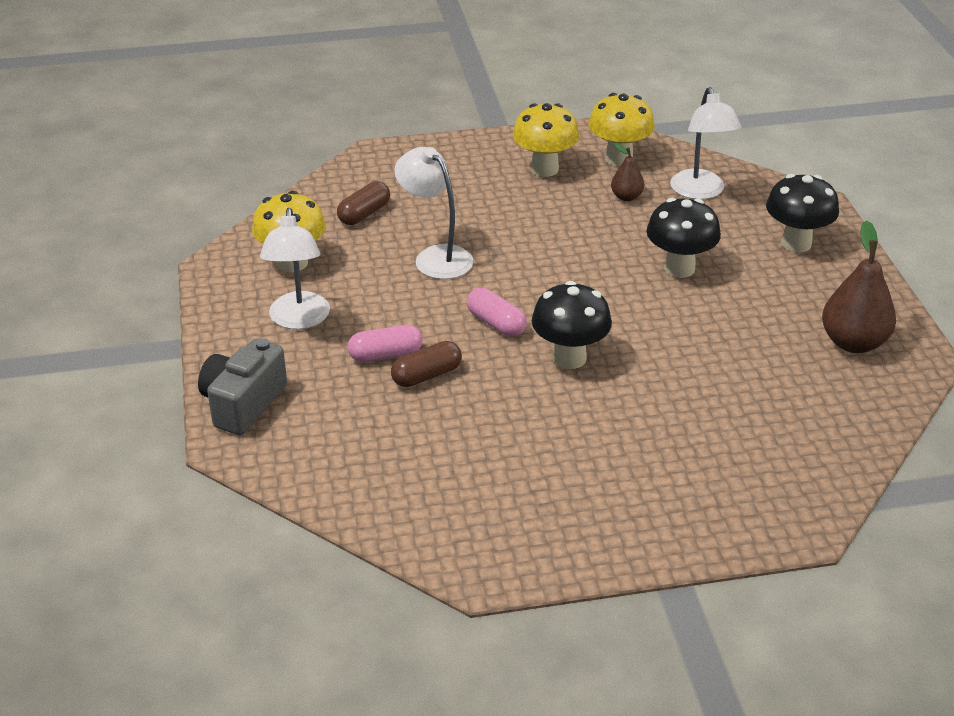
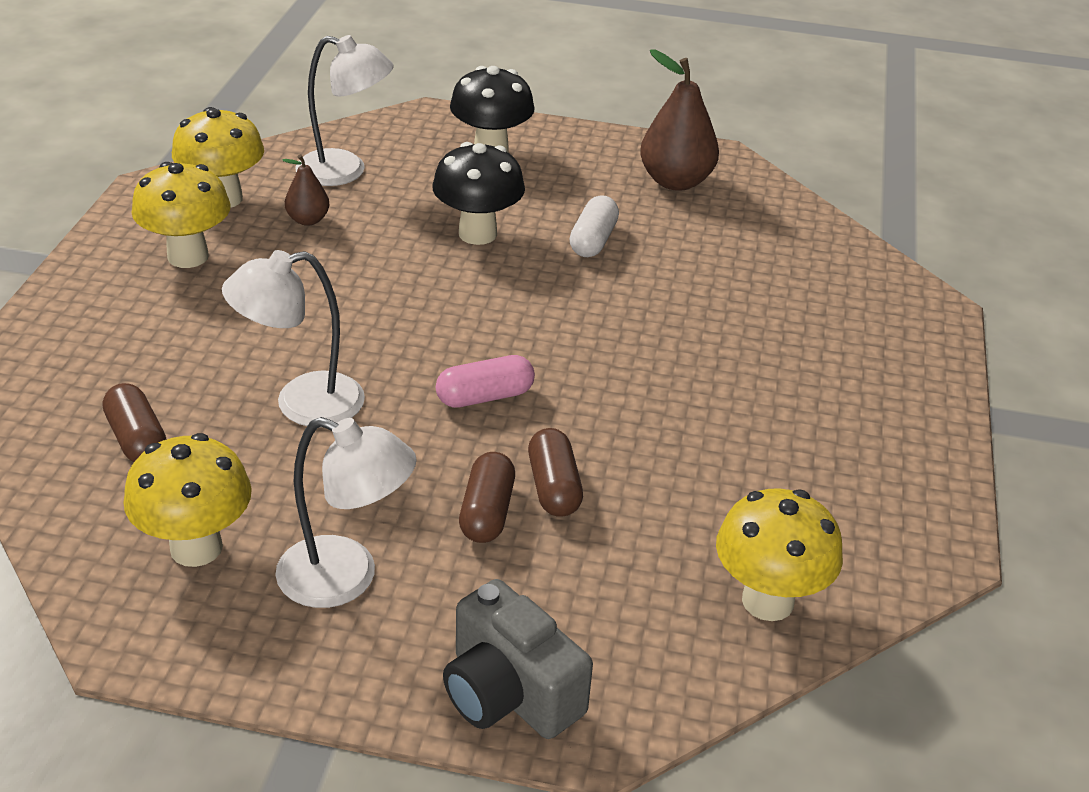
camera: 70 degrees left, 0 degrees up
pink capsule [348,325,423,362] -> brown capsule [459,452,515,543]
black mushroom [532,281,612,369] -> none
none -> white capsule [569,195,619,257]
none -> yellow mushroom [716,488,843,621]

